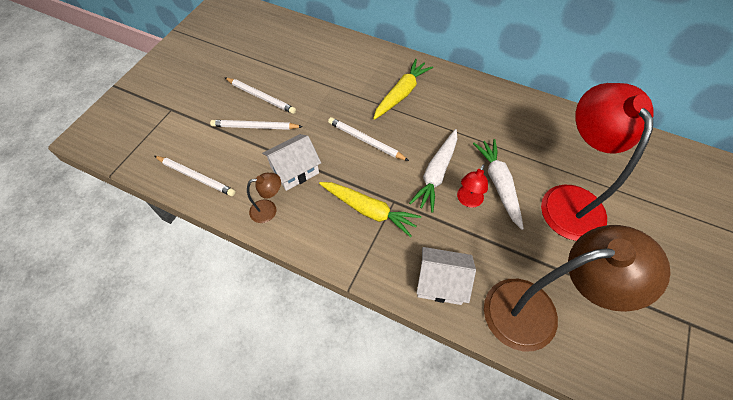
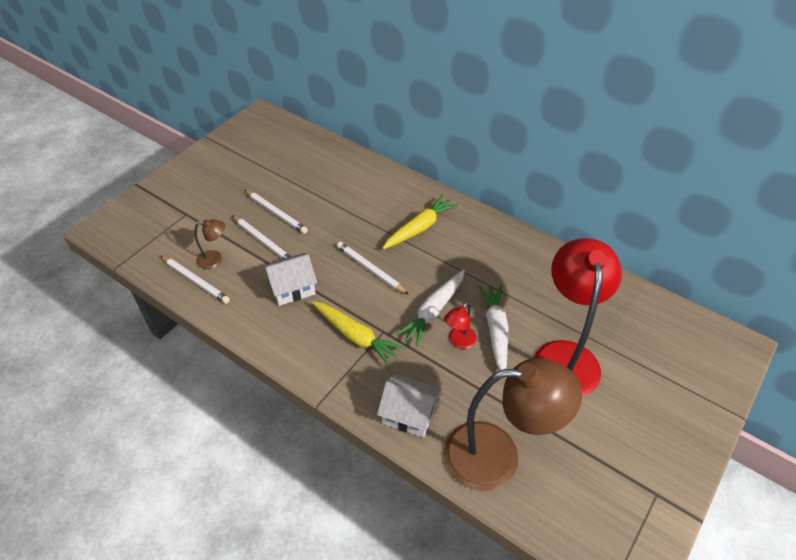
camera: 10 degrees right, 10 degrees down
white pencil [210,120,303,130] -> white pencil turned 150 degrees counterclockwise [232,215,291,259]
brown lamp [247,173,281,223] -> brown lamp moved to [194,219,225,269]

